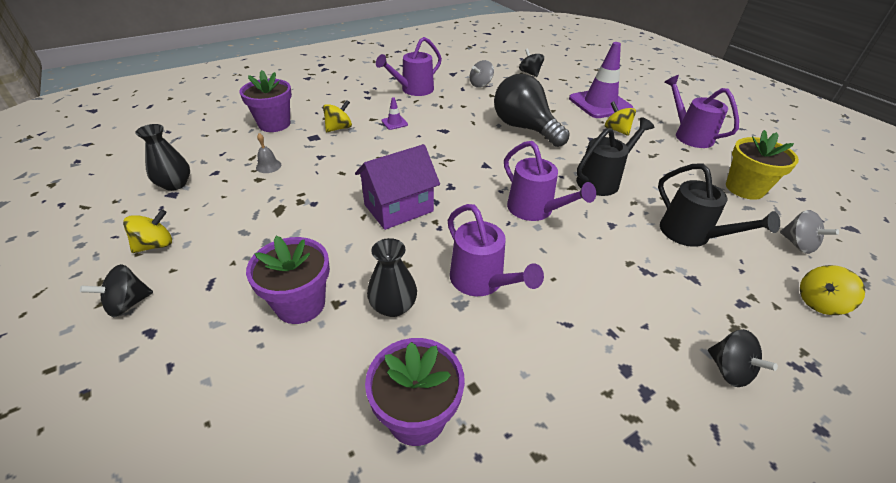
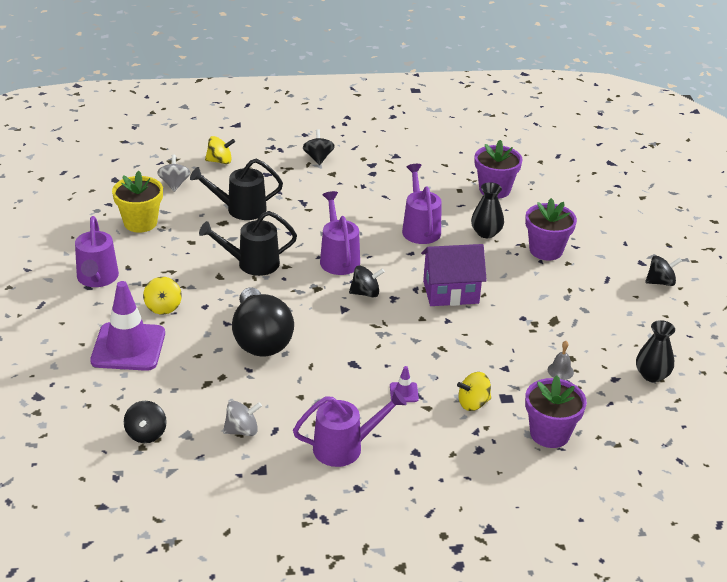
camera: 155 degrees left, 5 degrees down
yellow spinning top [123,209,172,253] -> none
black watering can [658,163,780,247] -> black watering can turned 90 degrees counterclockwise [190,159,283,220]
none -> black spinning top [349,265,385,298]

